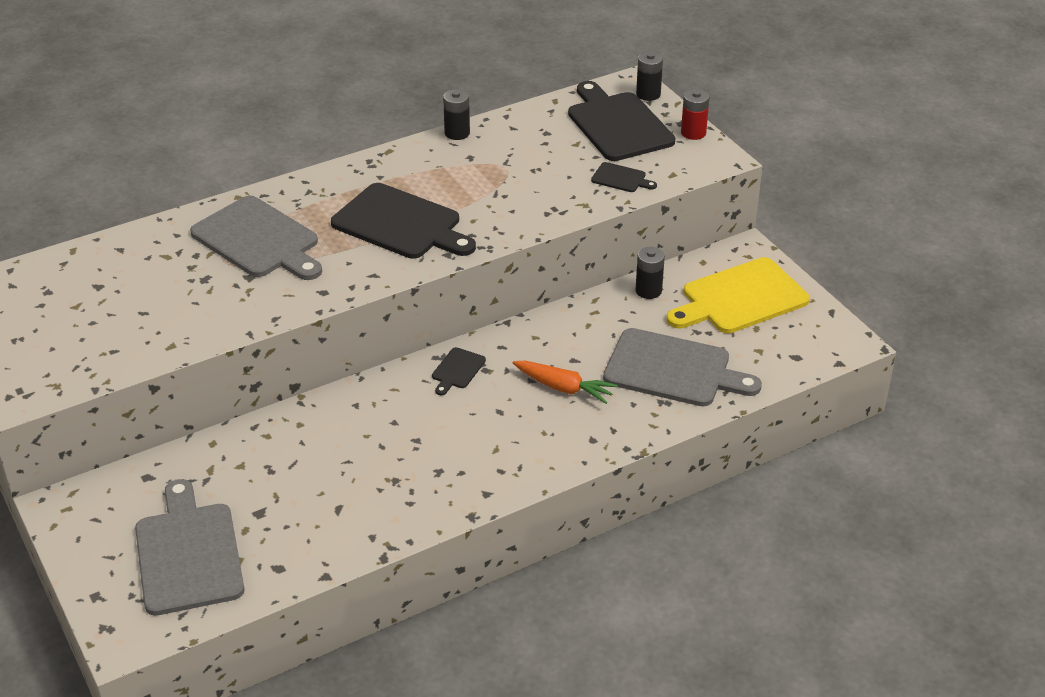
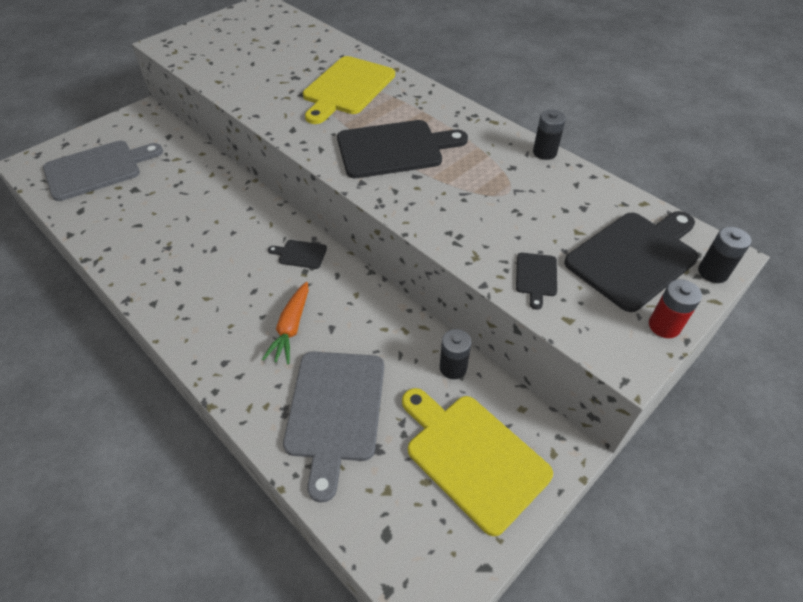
camera: 75 degrees right, 10 degrees up
grey cutting board [190,196,322,280] -> yellow cutting board [303,56,395,124]
black cutting board [331,183,476,259] -> black cutting board turned 120 degrees counterclockwise [337,120,468,178]

